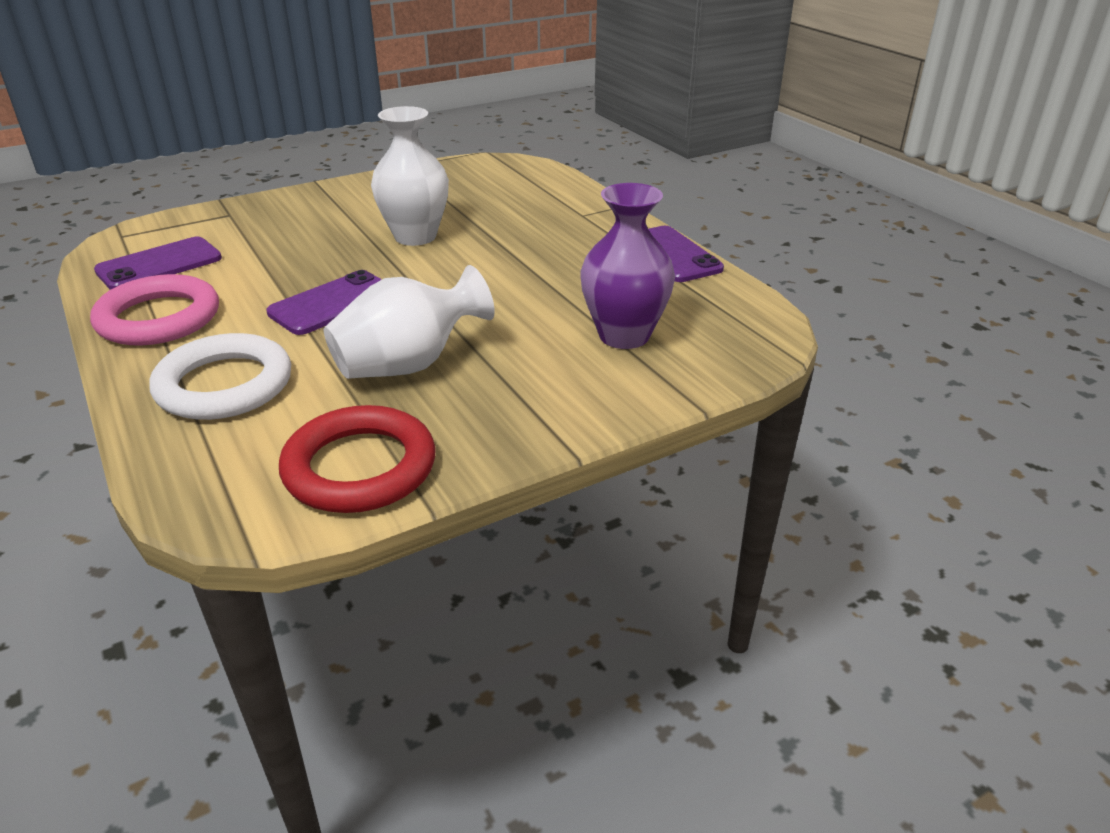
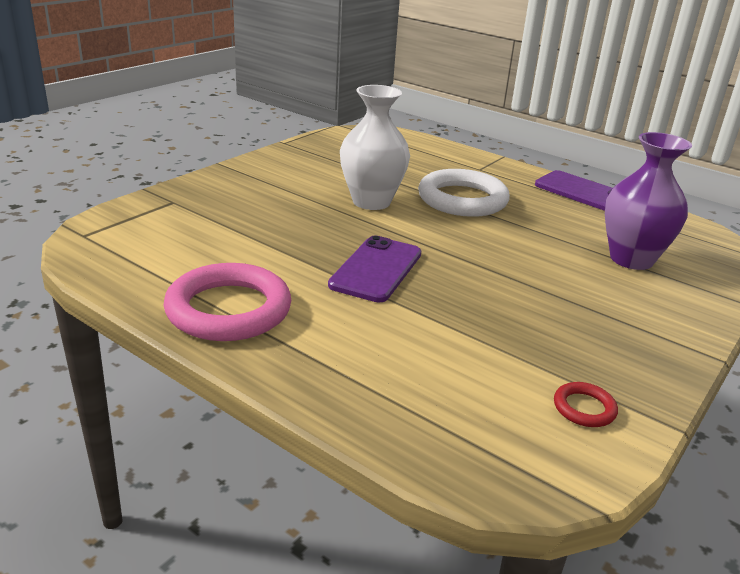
camera: 25 degrees left, 5 degrees down
purple phone [94,236,222,290] -> none
white ring [149,333,291,420] -> white ring moved to [418,169,510,217]
red ring [279,405,436,513] -> red ring [554,382,618,427], size x0.44
white vase [324,265,495,379] -> none

